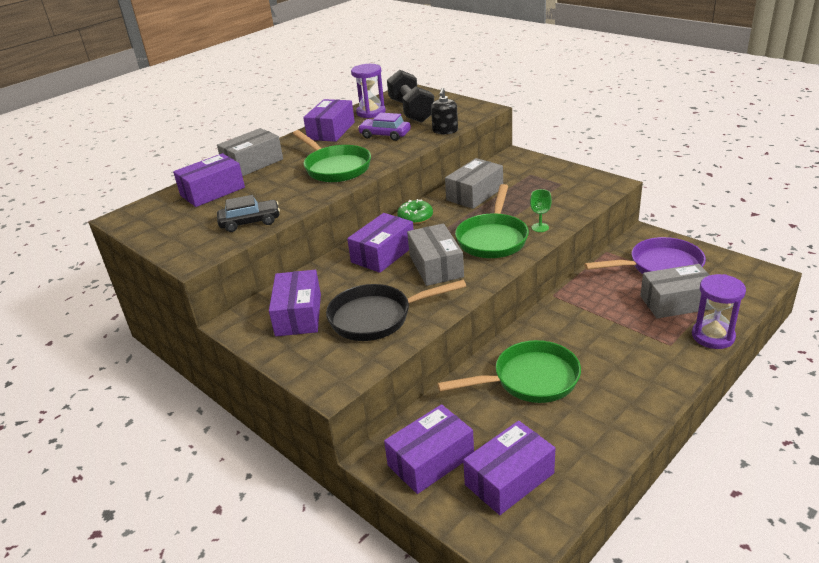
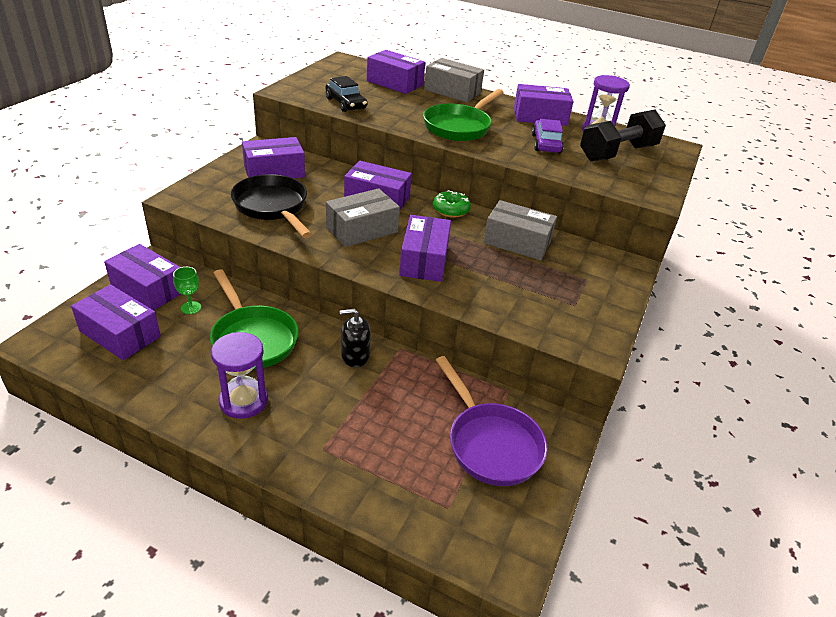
camera: 65 degrees right, 5 degrees up
black soap dispenser [431,88,458,134] -> black soap dispenser moved to [339,309,371,367]
green pan [455,184,529,258] -> purple box [399,215,451,282]
green goblet [530,189,552,232] -> green goblet moved to [173,267,201,314]
grey box [640,264,714,319] -> none
purple hourglass [692,274,746,349] -> purple hourglass moved to [211,332,268,419]

